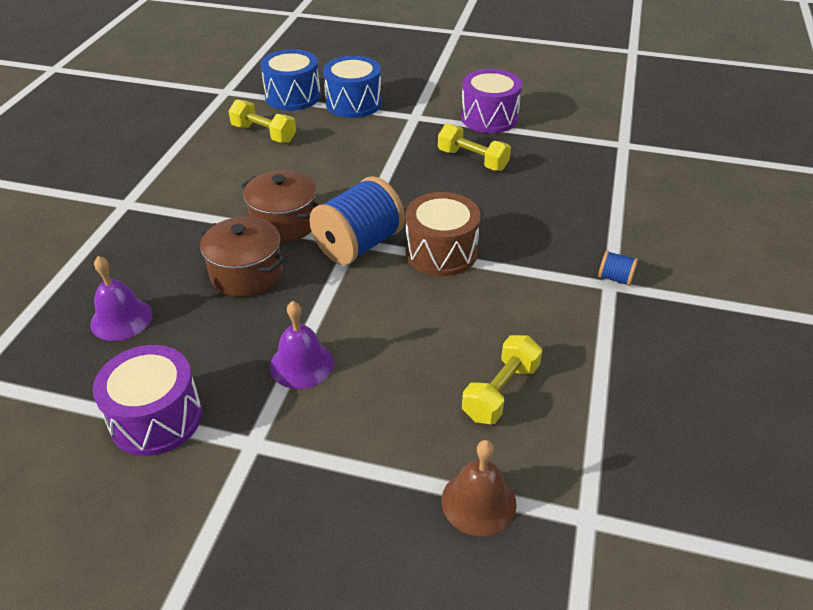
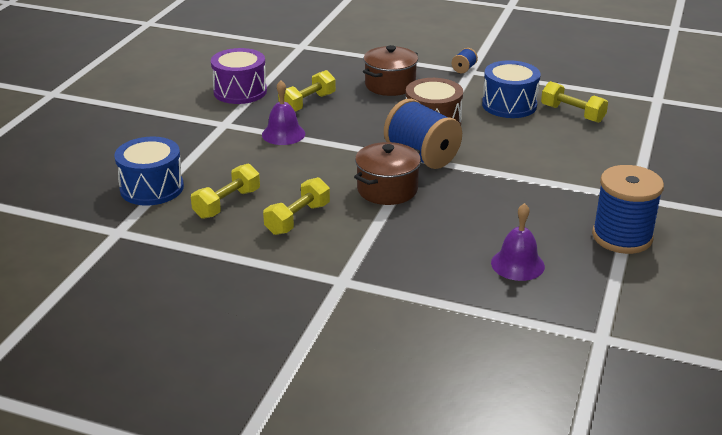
camera: 85 degrees left, 10 degrees down
purple drum [93,345,202,456] -> blue spool [592,165,664,254]
brown pot [199,217,286,297] -> brown pot moved to [363,45,418,96]
purple bell [270,301,334,389] -> purple bell moved to [262,80,305,145]
blue drum [323,56,382,118] -> blue drum moved to [482,60,541,118]
brown bell [441,440,517,536] -> none
none -> yellow dumbbell [263,177,330,235]

